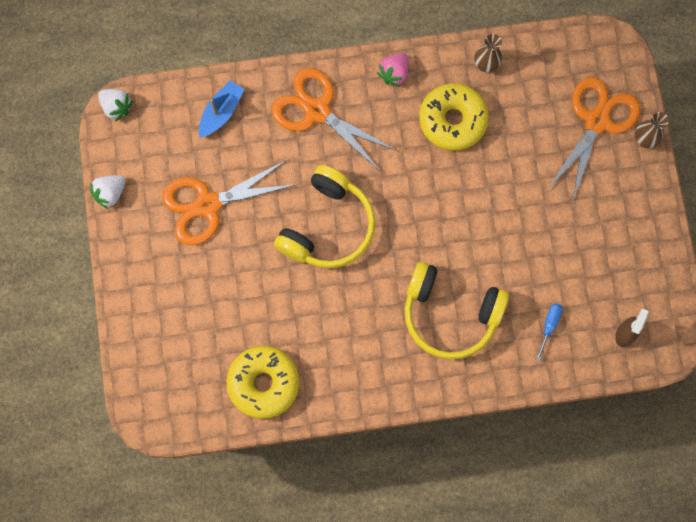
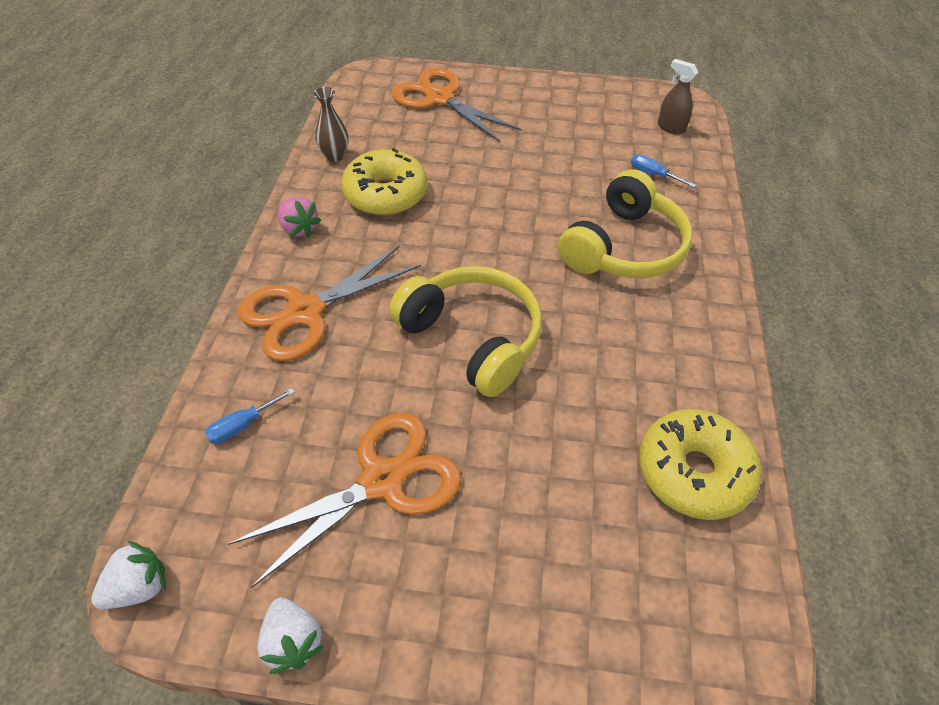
camera: 75 degrees left, 25 degrees down
orange scissors [162,160,295,245] -> orange scissors turned 120 degrees counterclockwise [228,413,461,588]
blue boat [199,80,245,138] -> blue screwdriver [205,388,295,444]
brown vase [635,112,669,148] -> none

